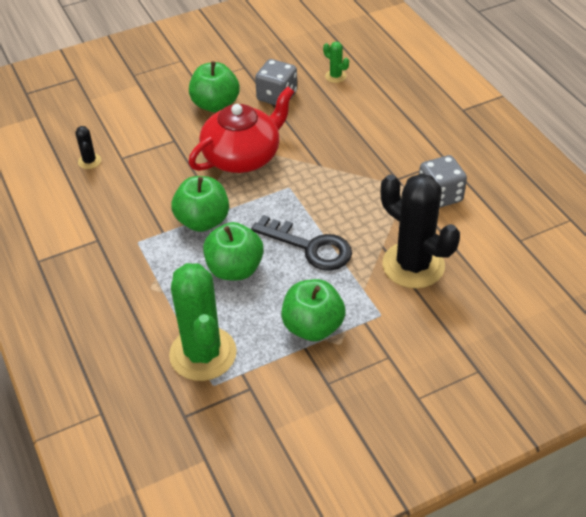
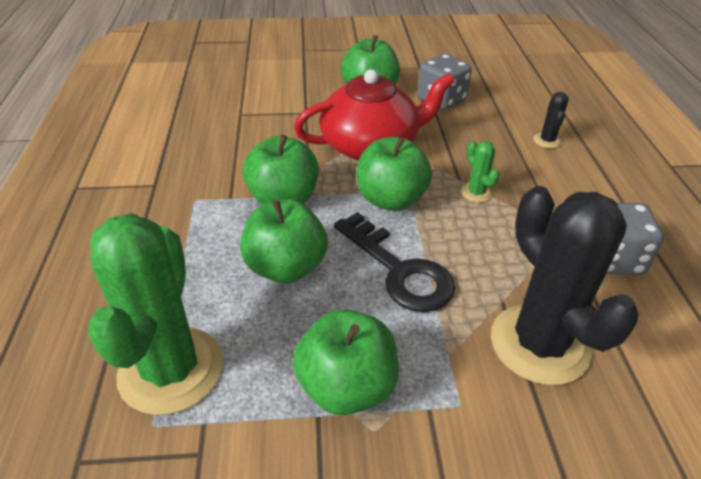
camera: 20 degrees right, 5 degrees down
black cactus [75,126,101,169] -> black cactus moved to [534,92,569,149]
green cactus [323,42,349,83] -> green cactus moved to [461,141,500,203]
none -> green apple [357,137,432,211]

